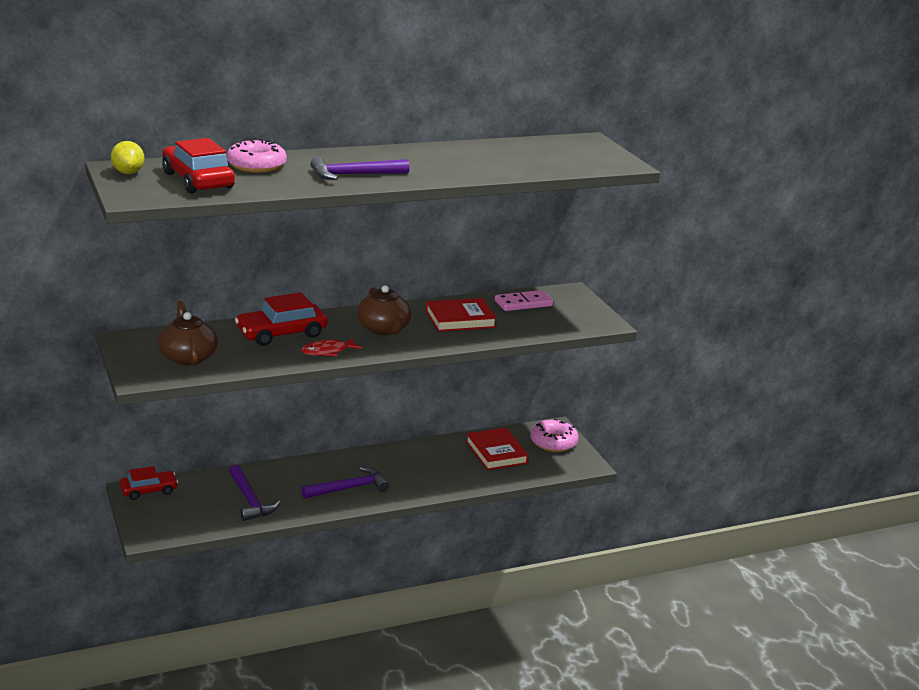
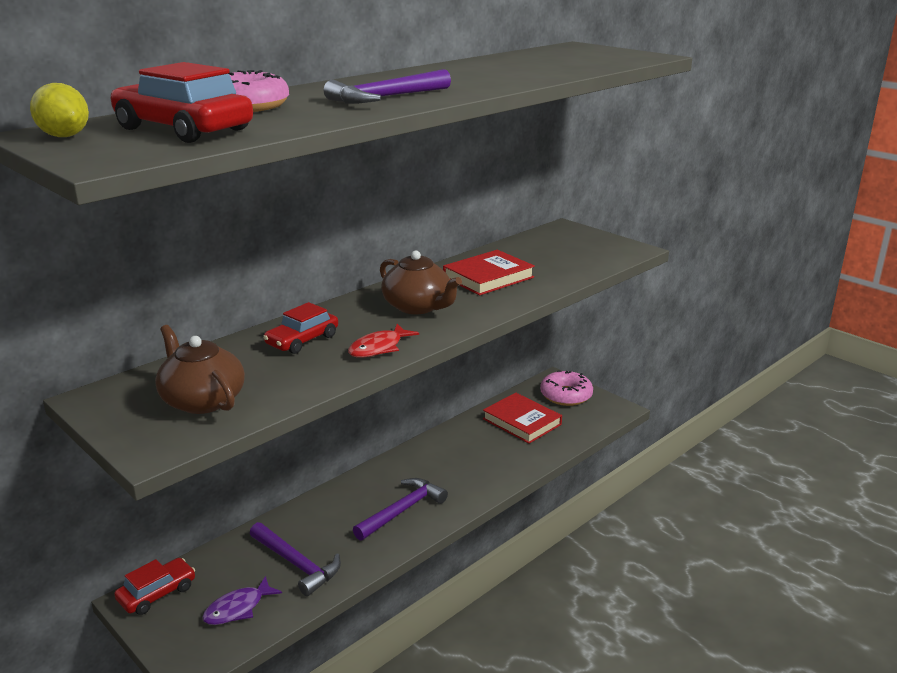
camera: 20 degrees left, 0 degrees up
red car [235,292,327,346] -> red car [263,302,338,354], size x0.65
pink domino [495,290,553,311] -> none
none -> purple fish [202,576,282,625]

